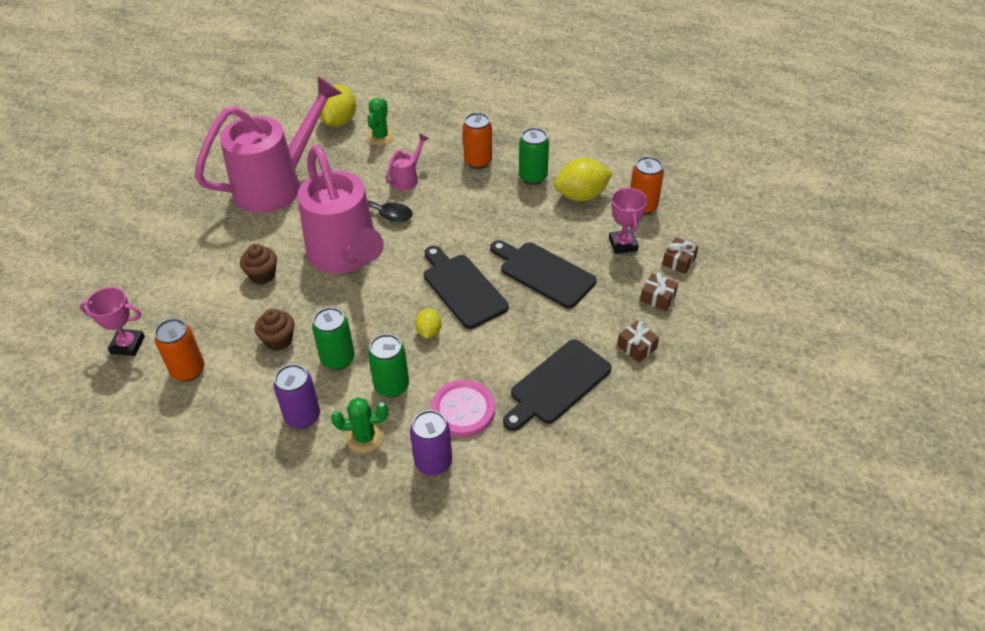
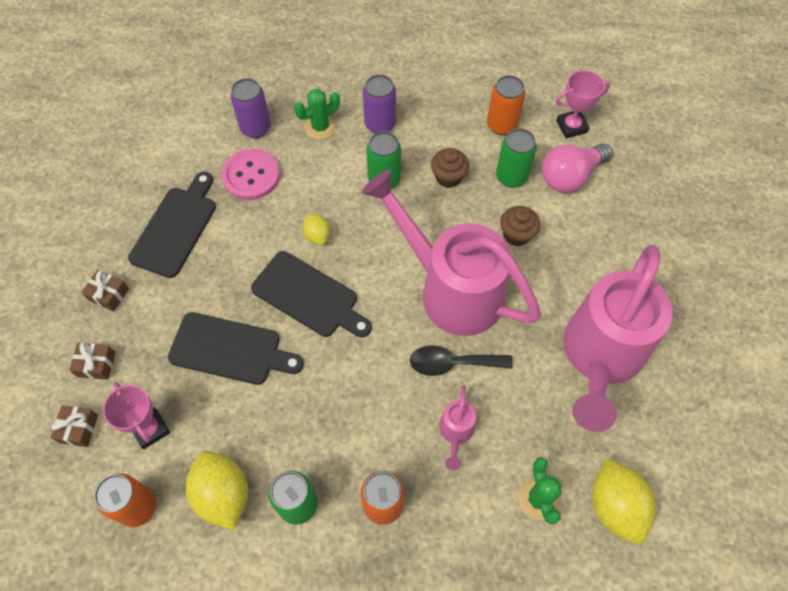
camera: 155 degrees right, 15 degrees up
green can [368,334,409,398] -> green can moved to [496,128,537,188]
yellow lemon [554,158,613,201] -> yellow lemon turned 75 degrees counterclockwise [186,451,248,530]
none -> pink light bulb [542,143,613,193]

